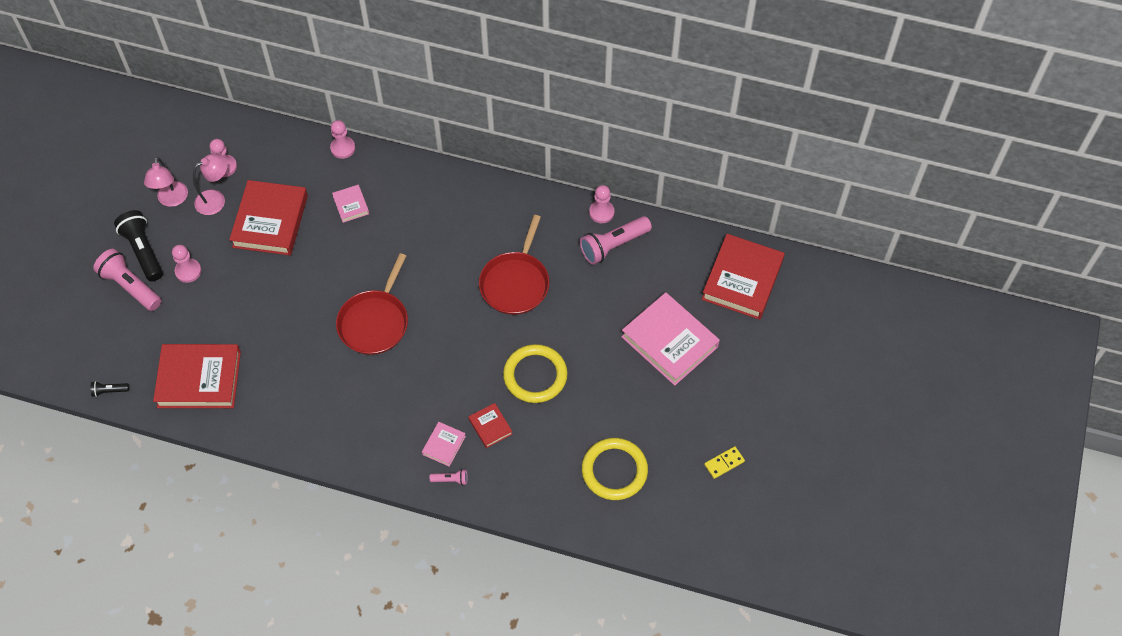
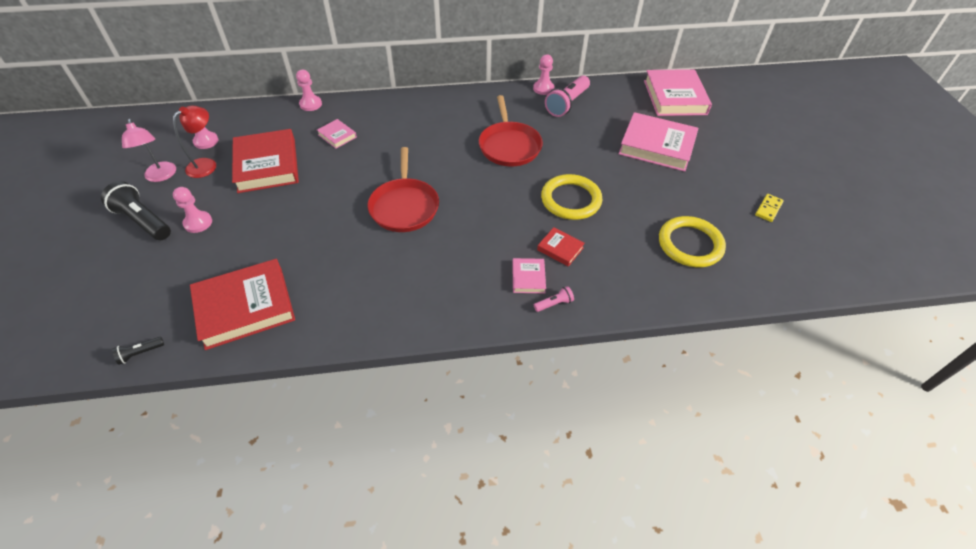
camera: 25 degrees left, 10 degrees down
pink flashlight [93,249,161,311] -> none
pink lamp [193,154,228,215] -> red lamp [173,105,216,178]
red book [702,234,785,320] -> pink book [644,69,712,116]

